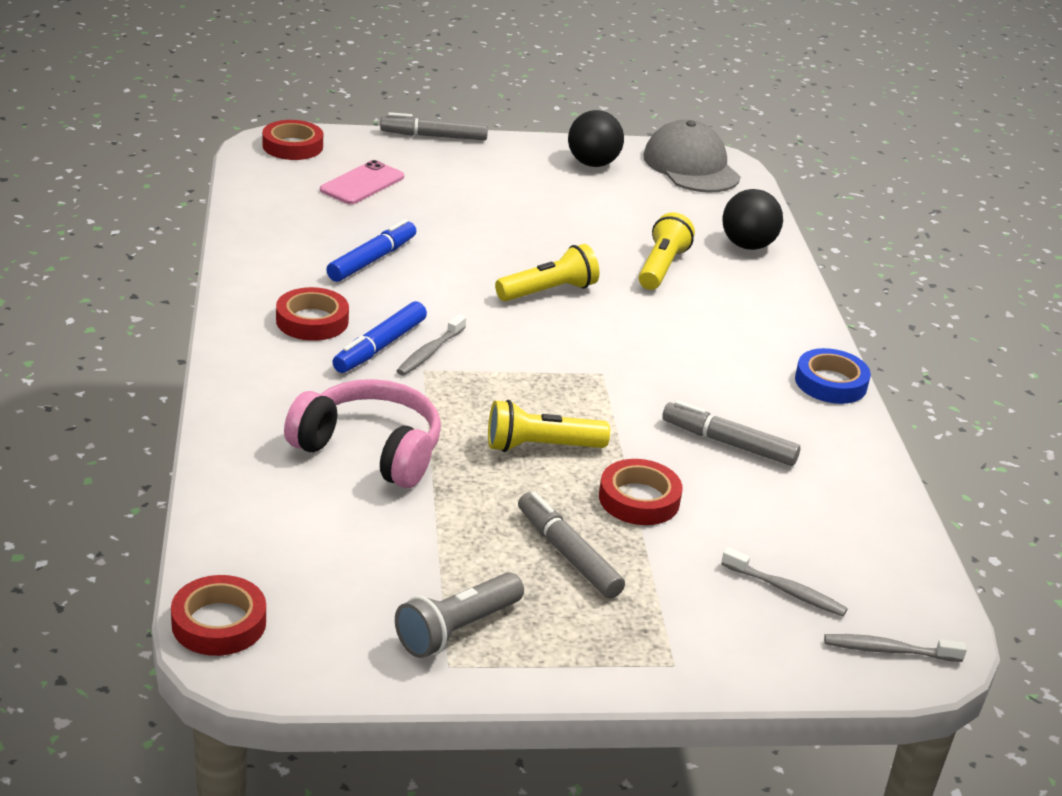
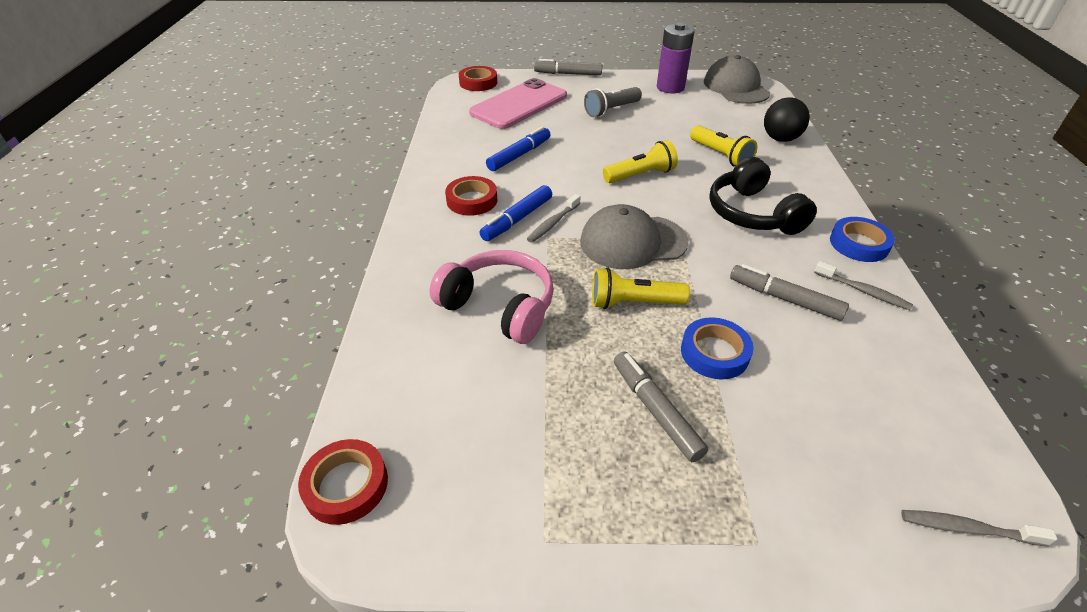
camera: 10 degrees right, 10 degrees up
pink phone [320,160,404,204] -> pink phone [469,78,567,129], size x1.75
grey flashlight [395,572,524,658] -> grey flashlight moved to [584,87,642,117]
black ball [568,110,624,167] -> purple battery [657,23,695,93]
red tape [599,459,683,525] -> blue tape [681,317,754,379]
yellow flashlight [639,212,695,290] -> yellow flashlight turned 120 degrees clockwise [690,125,757,167]
grey toothbrush [721,547,848,616] -> grey toothbrush moved to [814,261,913,310]
none -> grey cap [580,204,689,269]
none -> black headphones [709,157,817,235]

